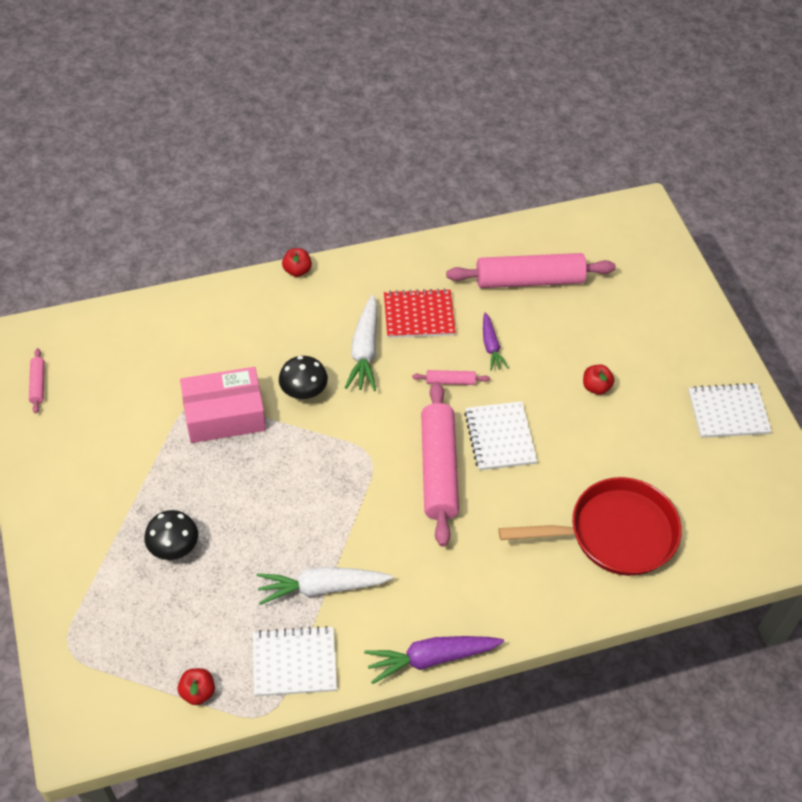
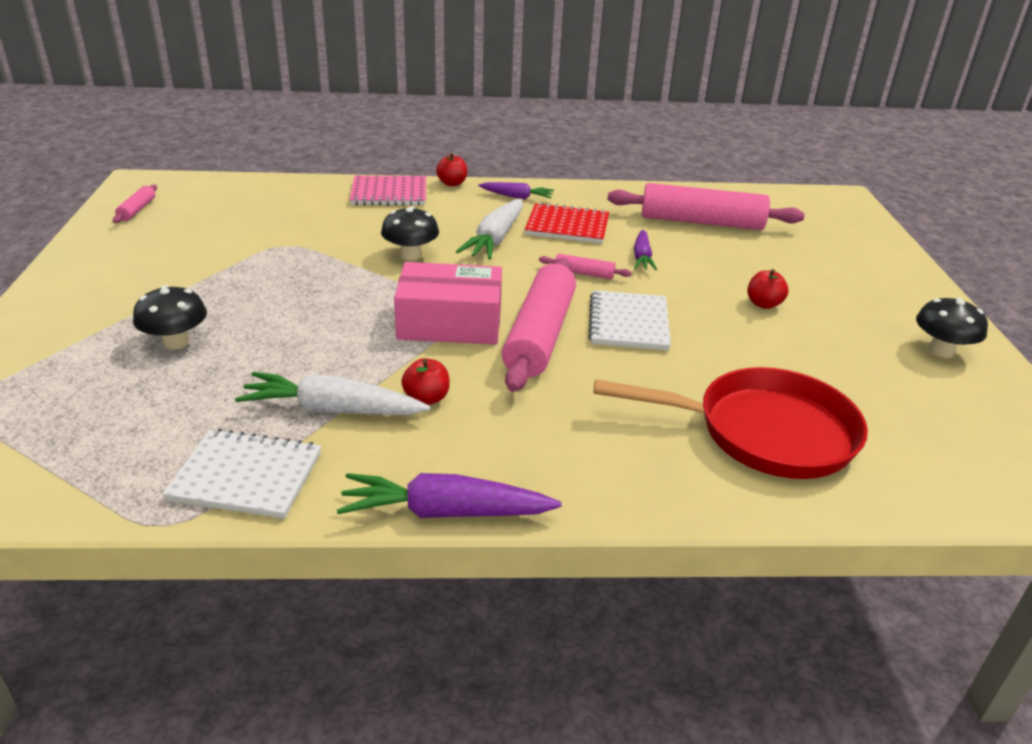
camera: 15 degrees right, 20 degrees down
red apple [178,668,215,705] -> red apple moved to [401,358,450,405]
pink box [180,367,266,443] -> pink box moved to [394,262,502,344]
white notebook [688,383,772,438] -> black mushroom [916,297,988,358]
none -> pink notebook [350,176,426,206]
none -> purple carrot [478,182,554,199]

